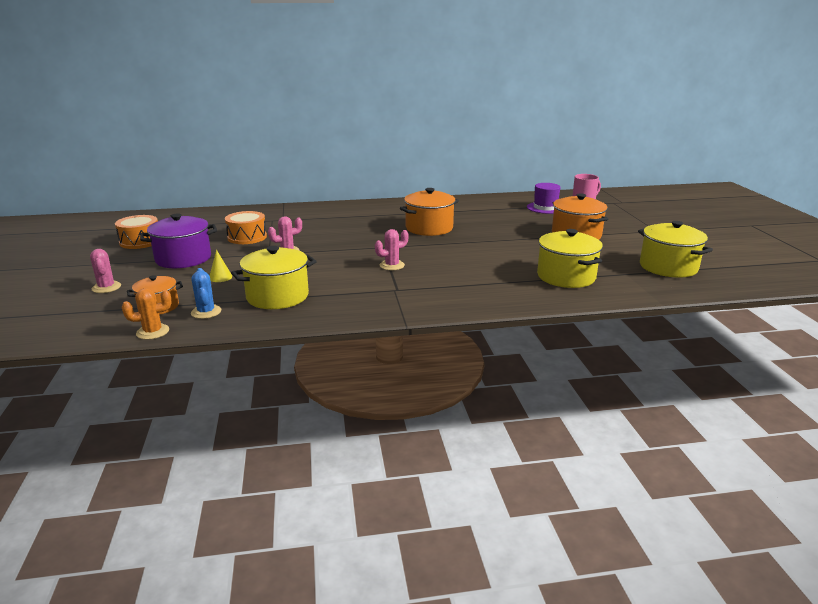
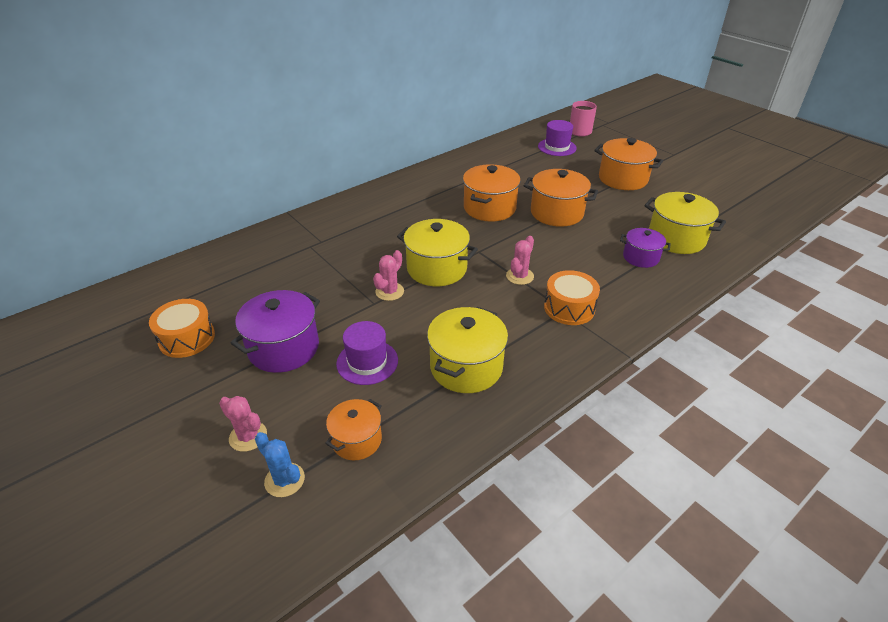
camera: 30 degrees left, 15 degrees up
orange cactus [122,288,171,340] -> none
blue cactus [191,268,221,319] -> blue cactus moved to [255,432,305,497]
yellow cone [210,250,232,282] -> purple hat [336,321,398,385]
orange drum [225,211,267,244] -> orange drum moved to [544,270,600,325]
yellow pot [638,221,713,278] -> yellow pot moved to [397,219,478,286]
none -> orange pot [524,169,598,227]
none -> purple pot [620,228,671,268]

